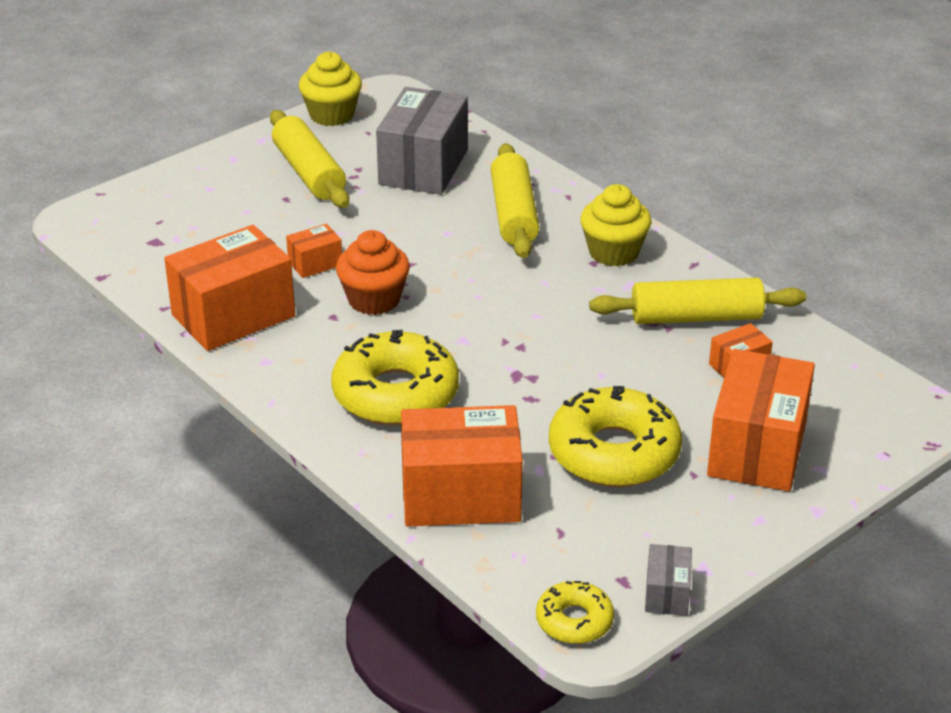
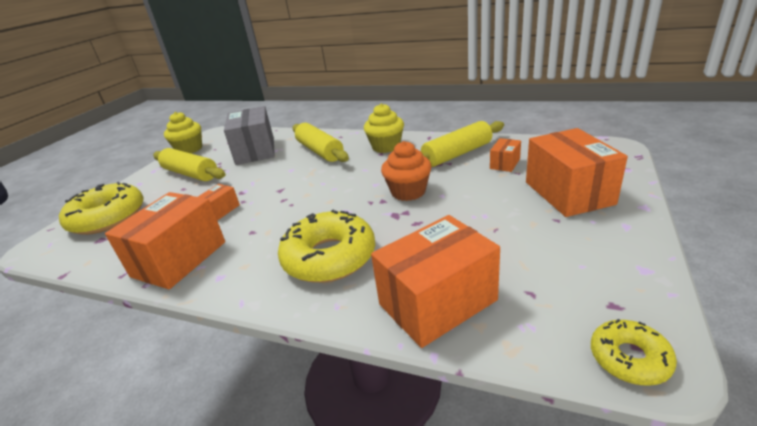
camera: 25 degrees left, 5 degrees down
orange cupcake [336,230,410,315] -> orange cupcake moved to [381,141,432,201]
yellow donut [549,386,682,487] -> yellow donut moved to [59,182,143,235]
grey box [645,544,692,616] -> none

